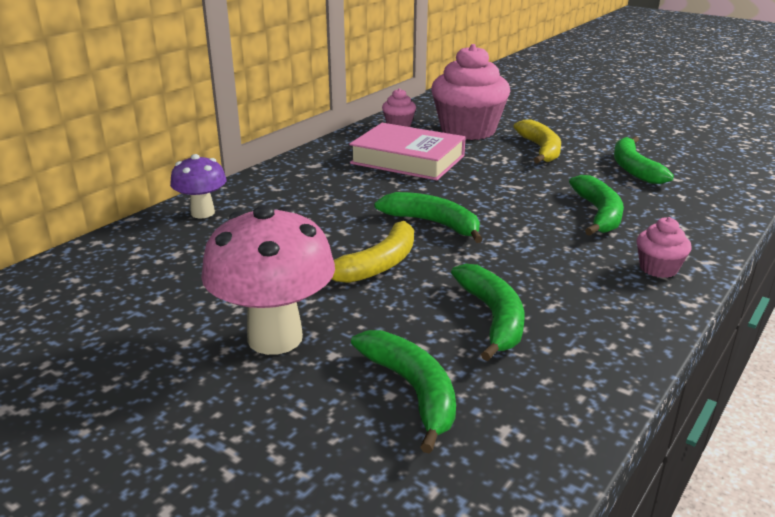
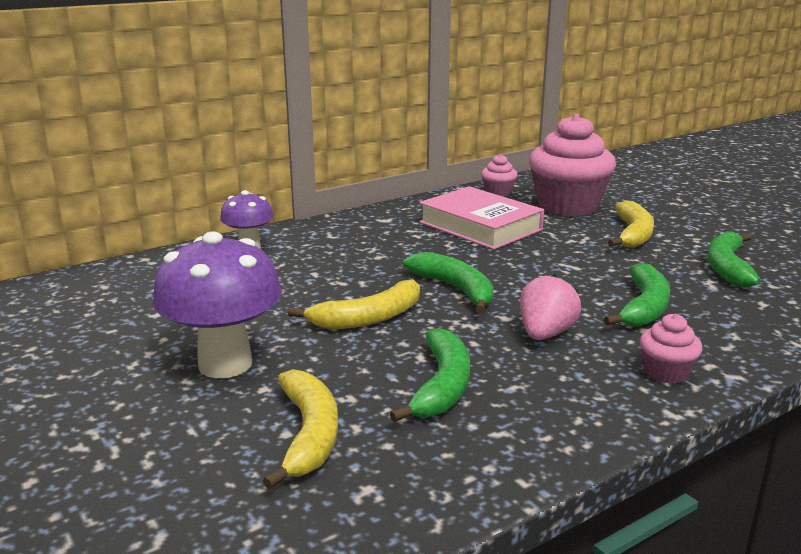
camera: 20 degrees right, 5 degrees down
pink mushroom [201,205,335,355] -> purple mushroom [153,231,282,378]
green banana [351,330,456,454] -> yellow banana [263,369,338,489]
none -> pink strawberry [520,274,581,340]

